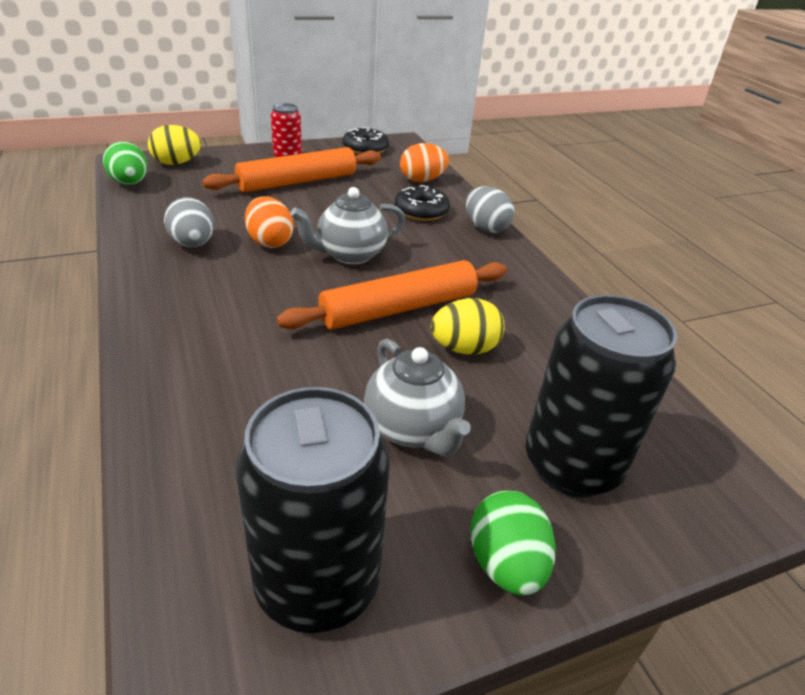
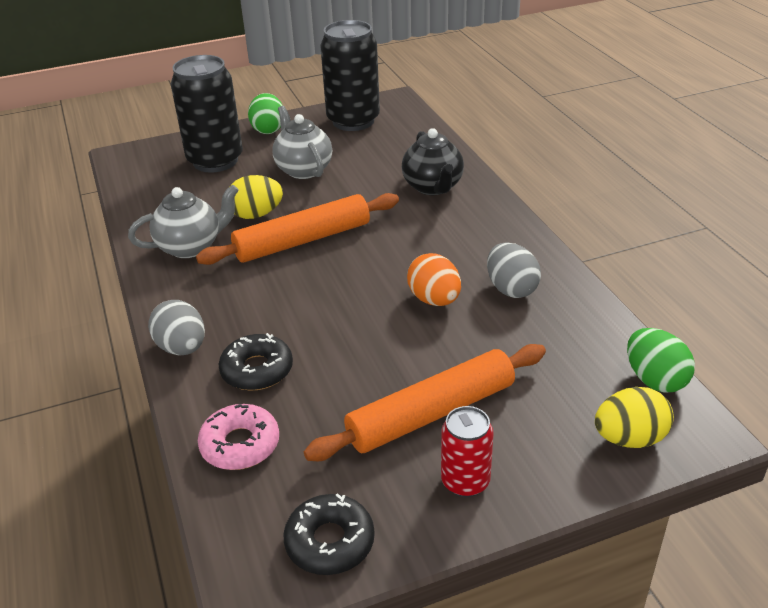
camera: 175 degrees left, 0 degrees up
grey teapot [290,187,405,265] -> grey teapot moved to [128,185,239,258]
orange egg [400,143,449,182] -> pink donut [198,404,279,470]
none -> black teapot [402,128,464,195]

